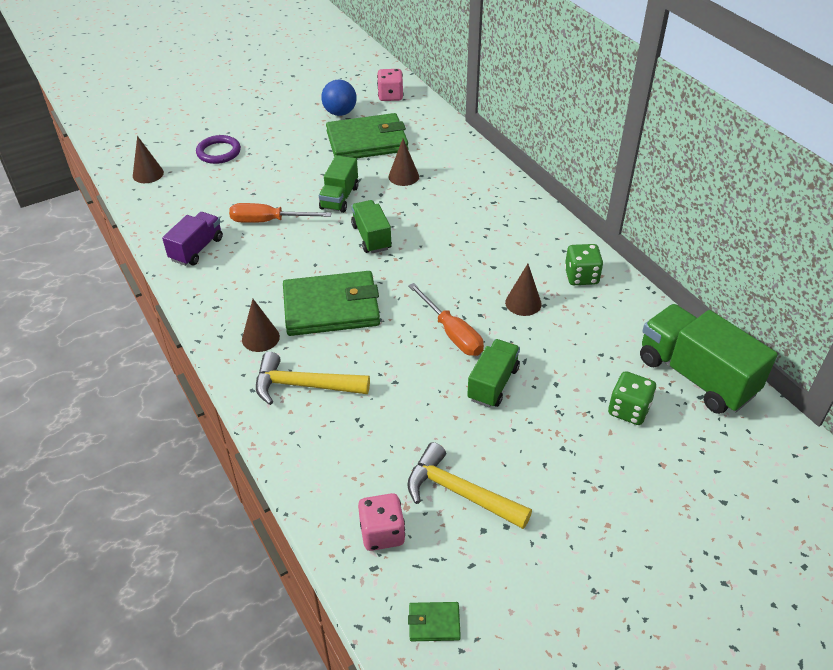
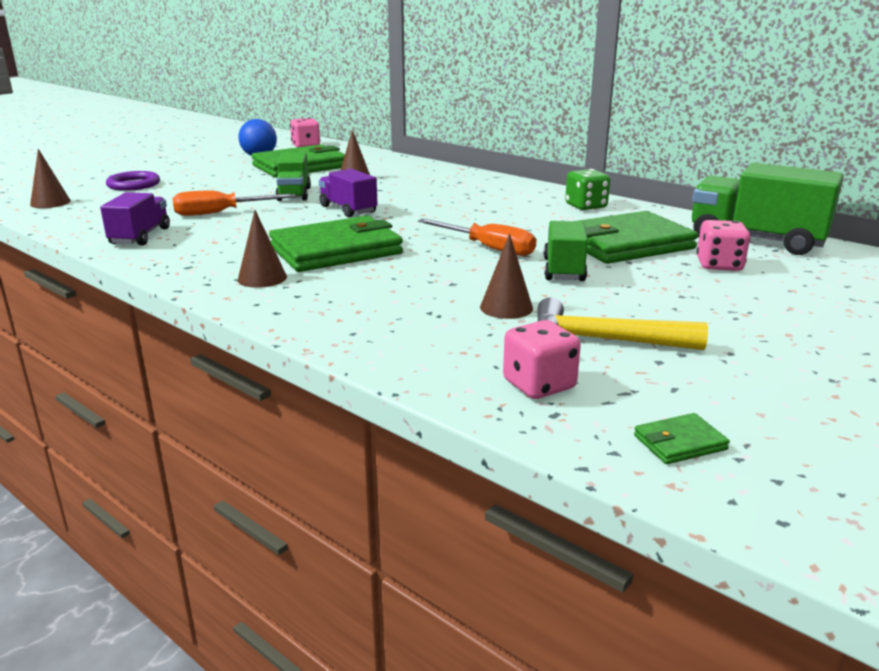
camera: 20 degrees left, 20 degrees down
yellow hammer [256,352,370,405] -> none
green truck [351,200,392,253] -> purple truck [319,169,377,218]
brown cone [505,264,542,316] -> brown cone moved to [480,234,533,319]
green dice [608,371,656,425] -> pink dice [697,220,750,271]
none -> green wallet [576,211,698,264]

